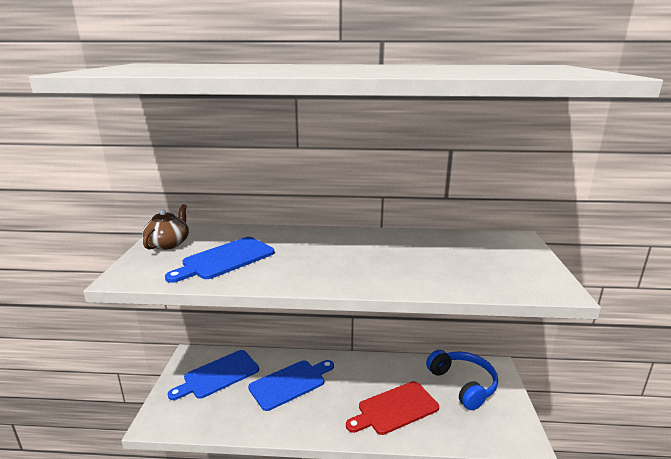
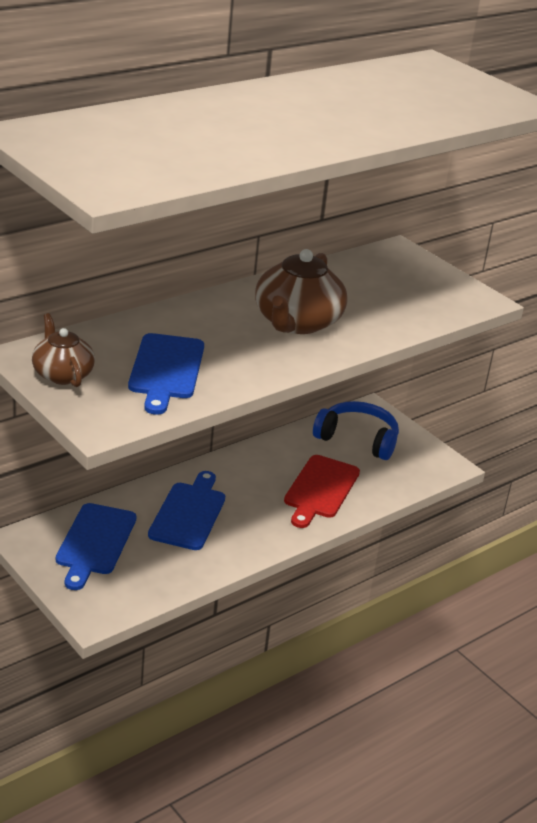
camera: 45 degrees left, 10 degrees up
none -> brown teapot [255,249,347,334]

